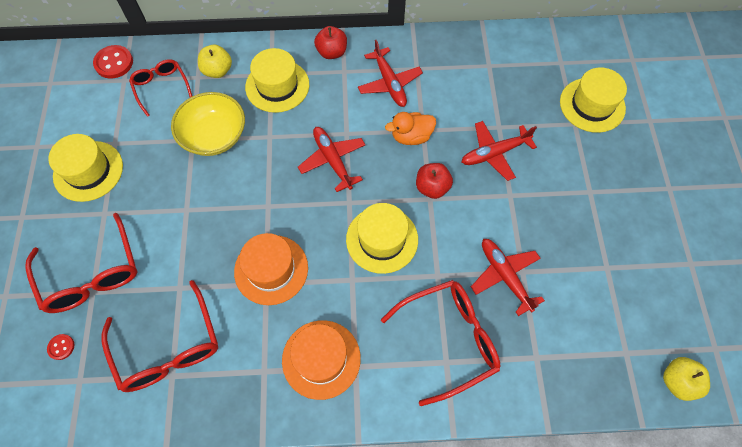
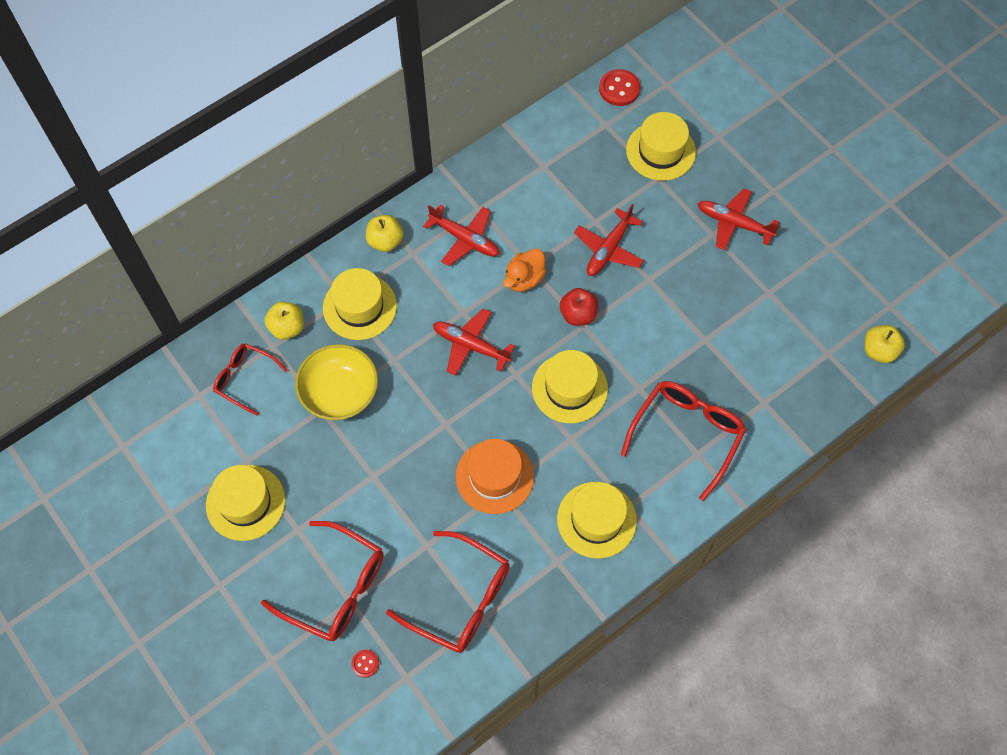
camera: 35 degrees left, 0 degrees up
red button [93,45,133,79] -> red button moved to [599,69,640,106]
orange hat [282,320,361,400] -> yellow hat [557,482,637,559]
red apple [314,26,347,59] -> yellow apple [366,215,403,252]
red plane [471,239,545,316] -> red plane moved to [698,188,780,250]

